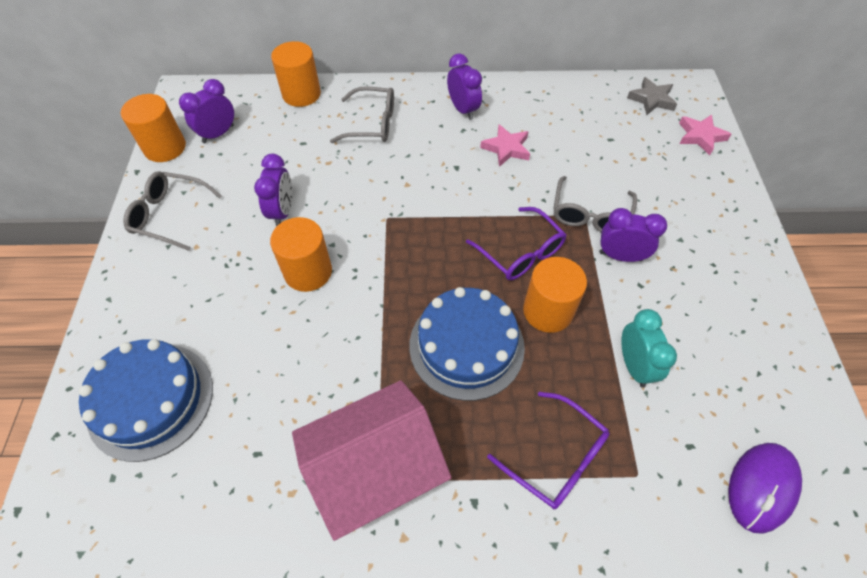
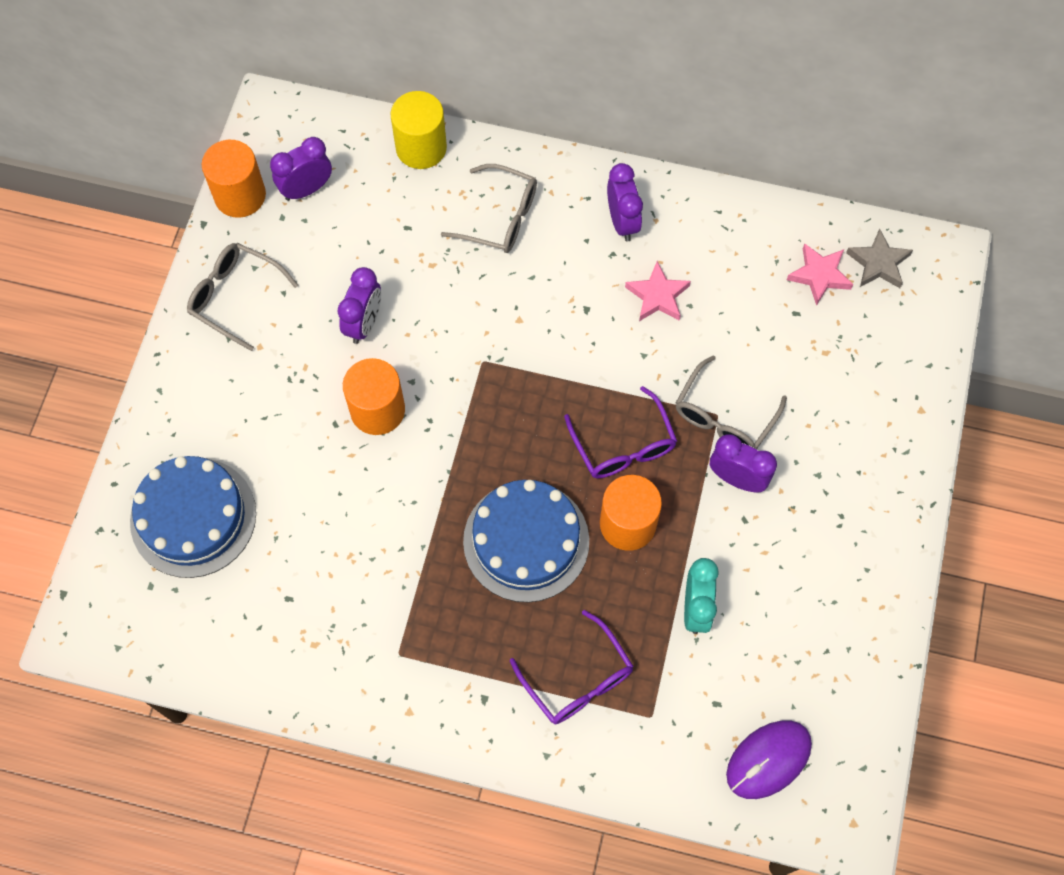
camera: 15 degrees right, 10 degrees up
orange cylinder [271,41,321,107] -> yellow cylinder [391,91,447,169]
pink house [292,380,451,541] -> none
pink star [679,115,731,155] -> pink star moved to [787,243,853,306]

